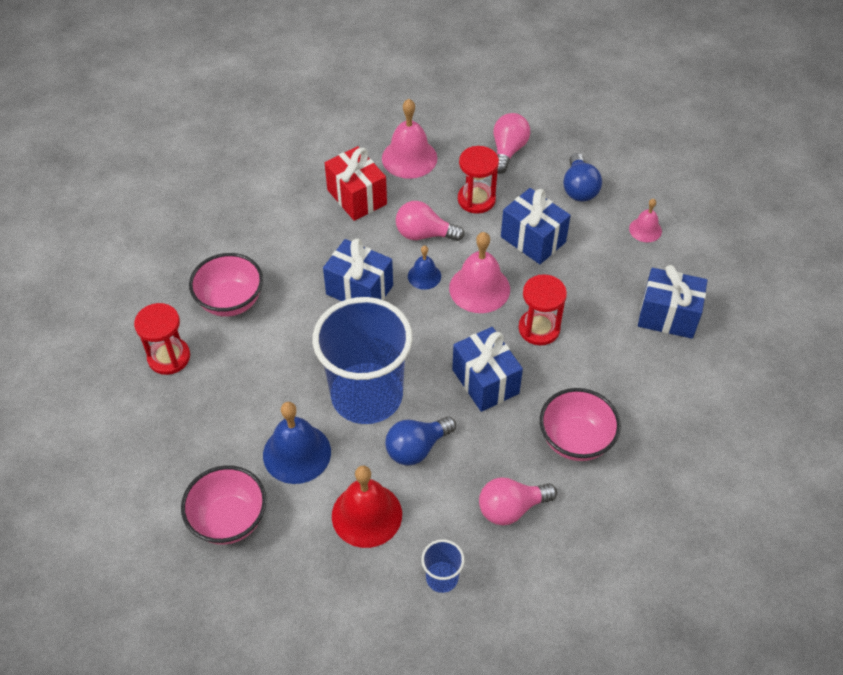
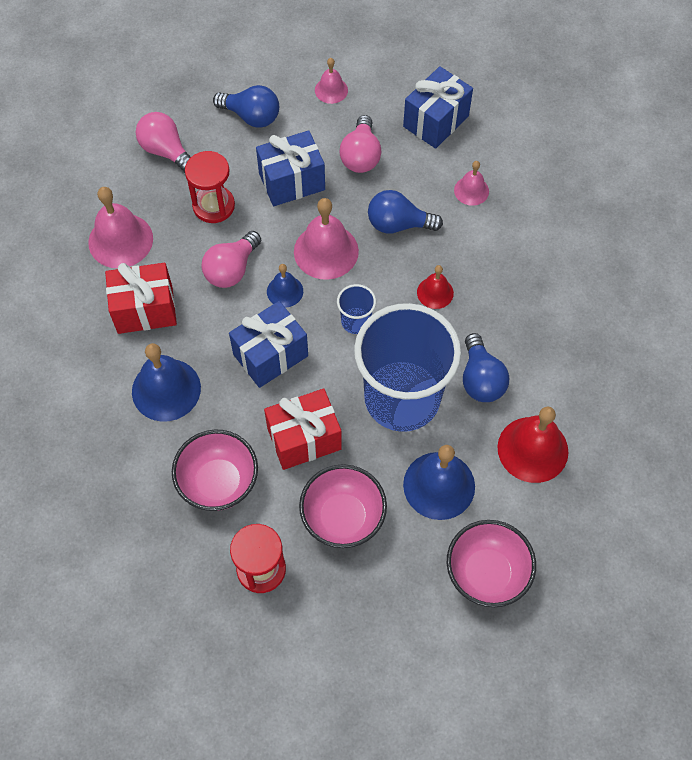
camera: 65 degrees left, 10 degrees up
blue cup [421,539,465,593] -> blue cup moved to [337,284,376,334]
blue gift [452,327,523,412] -> red bell [417,265,454,309]
pink light bulb [479,478,557,526] -> pink light bulb moved to [340,115,381,173]
red hourglass [518,274,567,346] -> blue light bulb [368,190,443,233]
pink bowl [540,388,621,461] -> pink bowl moved to [299,464,387,548]
none -> blue bell [132,343,201,422]
none -> red gift [264,389,342,470]
none -> pink bell [454,161,489,206]

